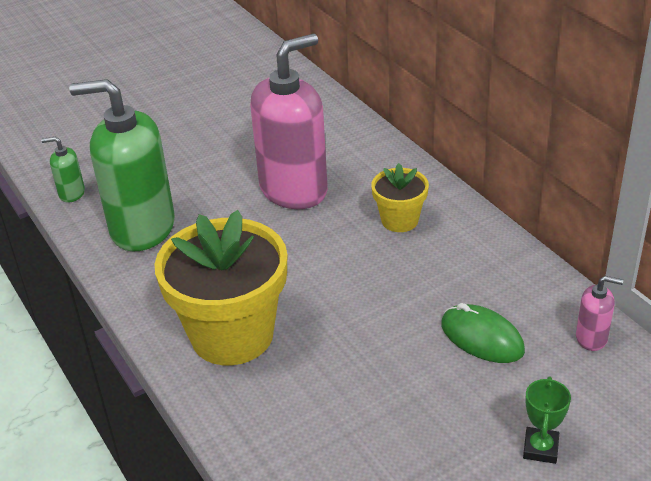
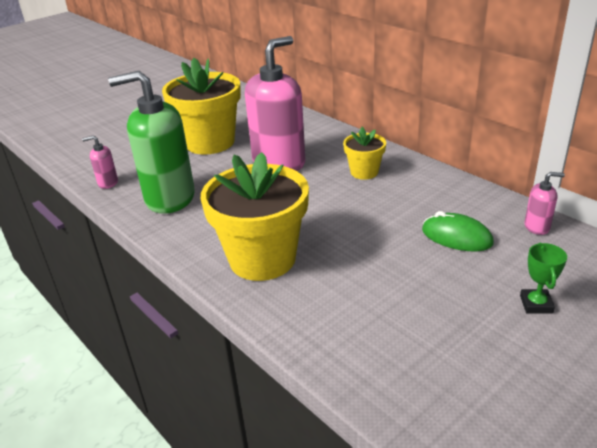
camera: 10 degrees left, 5 degrees down
green soap dispenser [41,137,85,203] -> pink soap dispenser [82,135,118,189]
none -> yellow flower pot [162,58,241,155]

